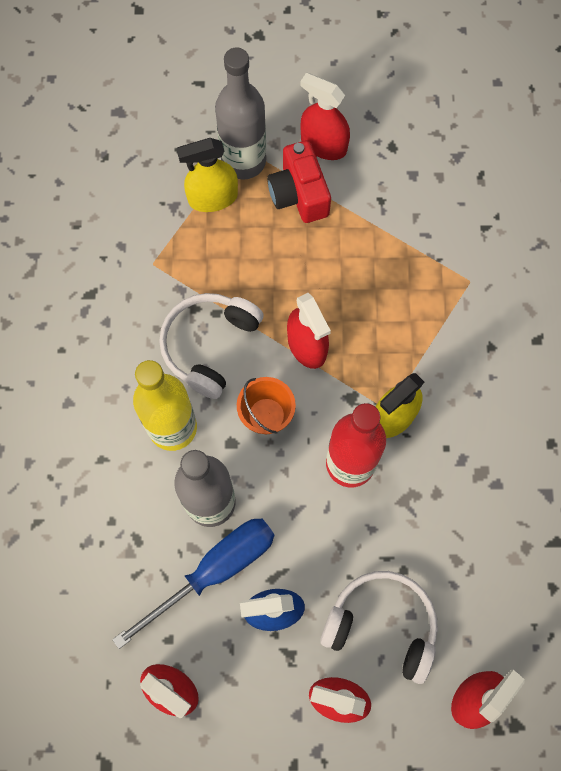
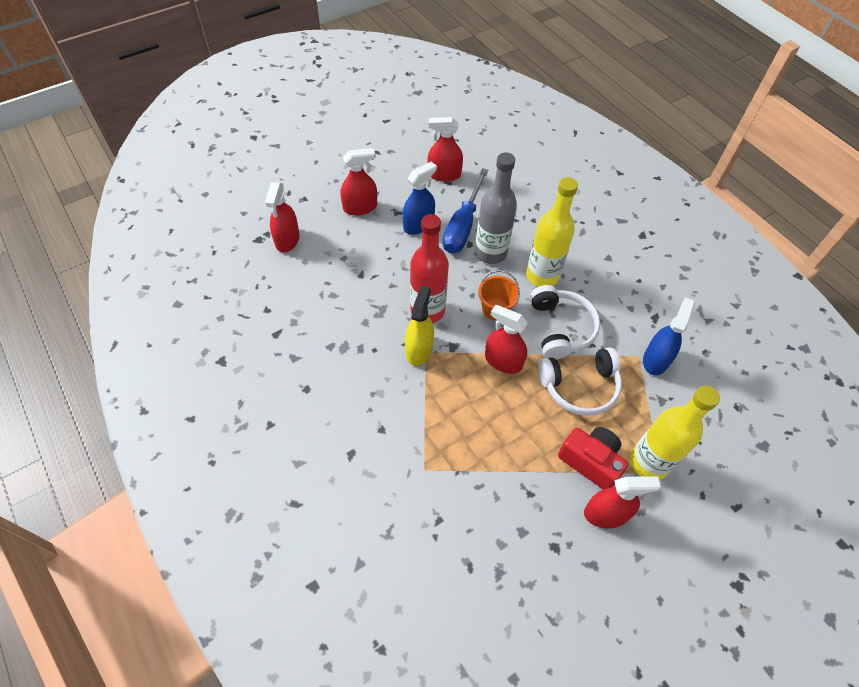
camera: 145 degrees right, 15 degrees down
yellow spray bottle [176,138,238,212] -> none
grey bottle [215,47,266,180] -> yellow bottle [630,386,720,480]
white headphones [320,571,438,684] -> white headphones moved to [538,347,622,416]
none -> blue spray bottle [643,297,695,375]

